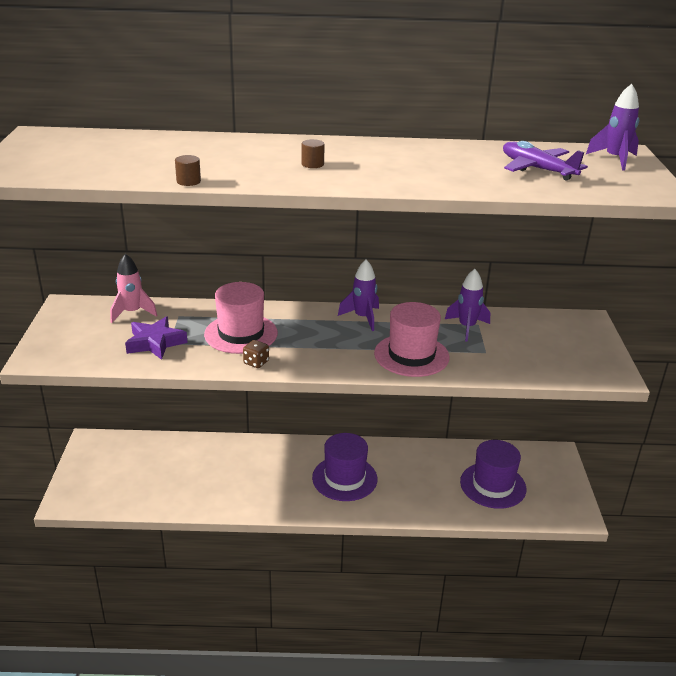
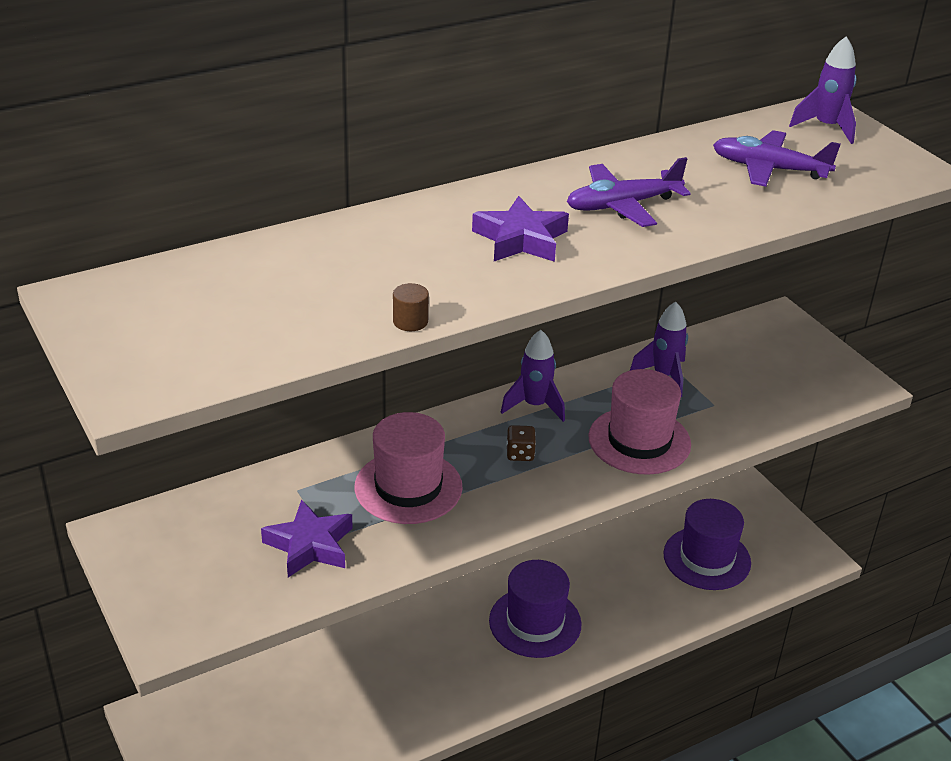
camera: 30 degrees left, 5 degrees up
pink rocket [110,254,157,323] -> none
brown dice [243,340,269,368] -> brown dice moved to [506,425,536,461]
brown cylinder [302,139,325,168] -> purple star [472,196,569,262]
none -> purple plane [567,157,691,227]

